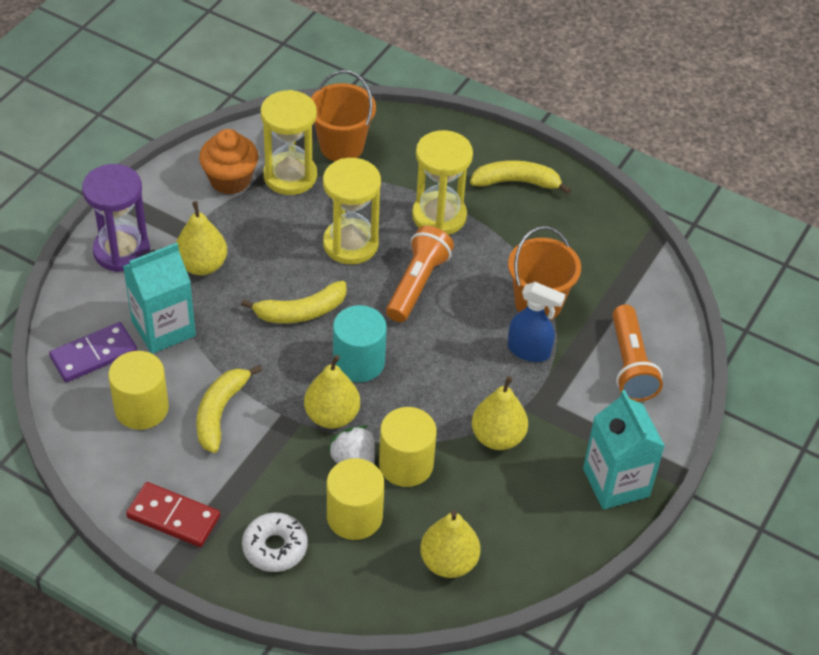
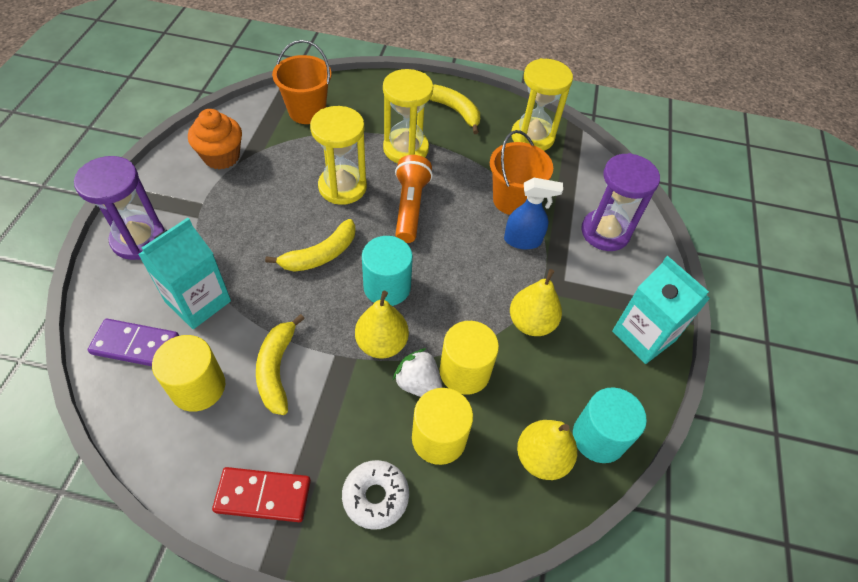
camera: 20 degrees left, 5 degrees up
purple domino [49,322,137,382] -> purple domino turned 60 degrees clockwise [88,319,179,366]
yellow pear [176,201,227,275] -> none
yellow hourglass [261,90,317,195] -> yellow hourglass moved to [511,58,573,151]
yellow banana [470,160,571,194] -> yellow banana turned 60 degrees clockwise [430,84,480,134]
orange flashlight [612,304,663,402] -> purple hourglass [581,153,660,251]
none -> turquoise cylinder [573,387,647,463]

